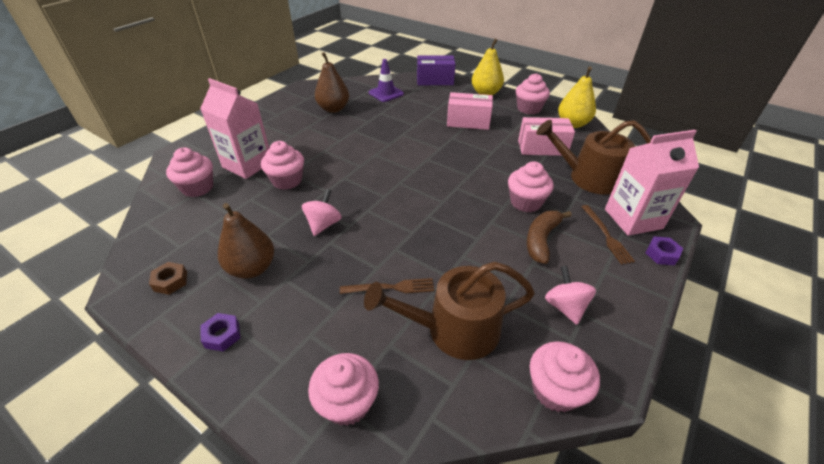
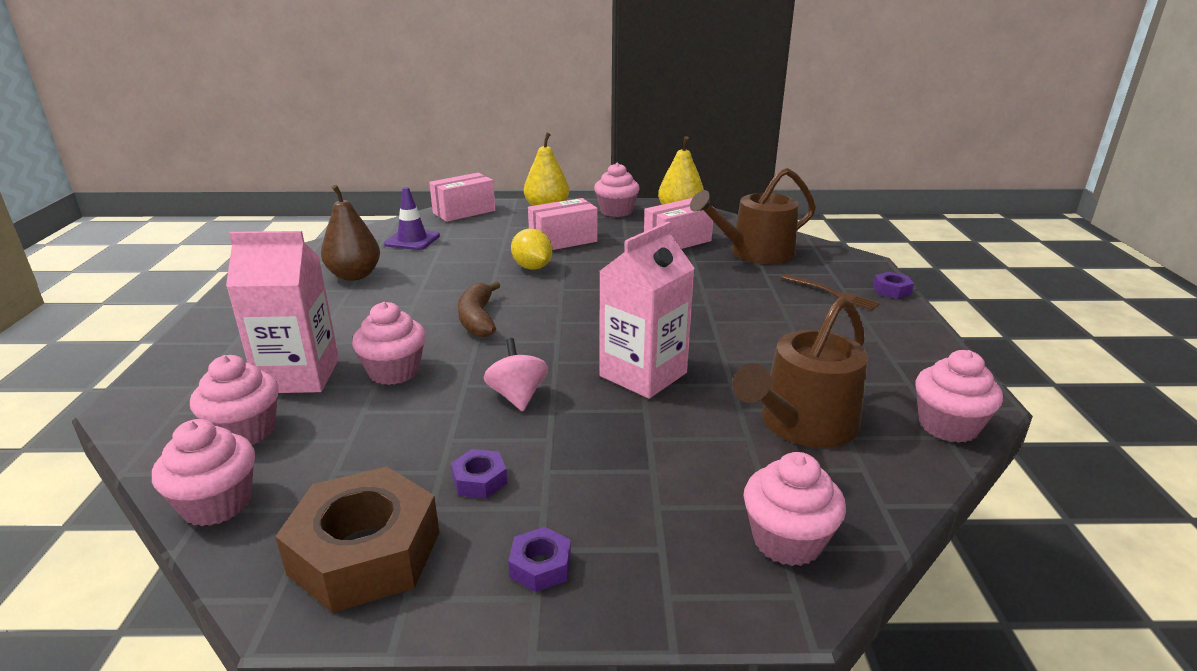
camera: 35 degrees left, 15 degrees down
brown nut [149,262,187,295] -> brown nut [275,466,440,613], size x2.31
brown pear [218,203,274,278] -> purple nut [451,449,508,499]
brown fork [340,278,434,294] -> none
purple box [417,56,455,85] -> pink box [429,172,495,222]
pink cupcake [508,161,554,212] -> pink cupcake moved to [152,419,255,526]
brown banana [527,211,572,264] -> brown banana moved to [458,281,500,337]
pink spinning top [545,266,596,325] -> none
pink carton [605,130,699,236] -> pink carton moved to [599,221,695,399]
none -> yellow lemon [511,228,553,270]

